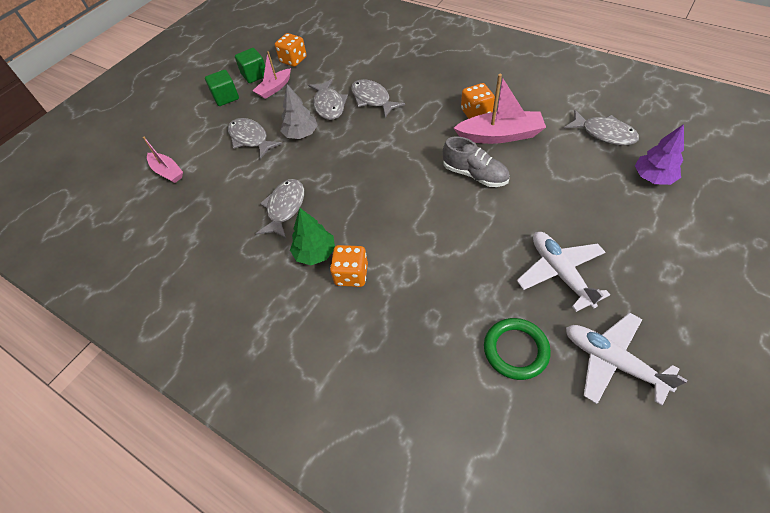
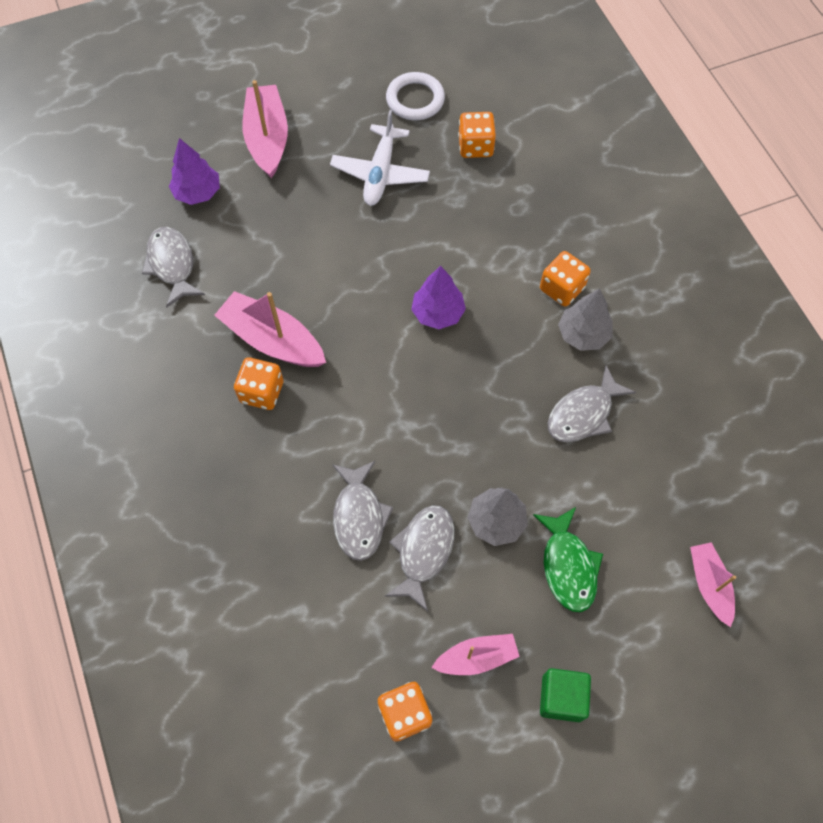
camera: 150 degrees left, 10 degrees up
grey fish [228,118,282,159] -> green fish [533,507,603,612]
green cube [235,48,265,83] -> none
green tree [290,208,335,265] -> grey tree [558,288,613,351]
grey shoe [443,136,510,187] -> none
green ring [484,318,551,380] -> orange dice [458,112,496,158]
white plane [566,313,687,406] -> white ring [386,72,445,120]
none -> pink boat [242,80,288,178]
none -> purple tree [411,266,466,329]

